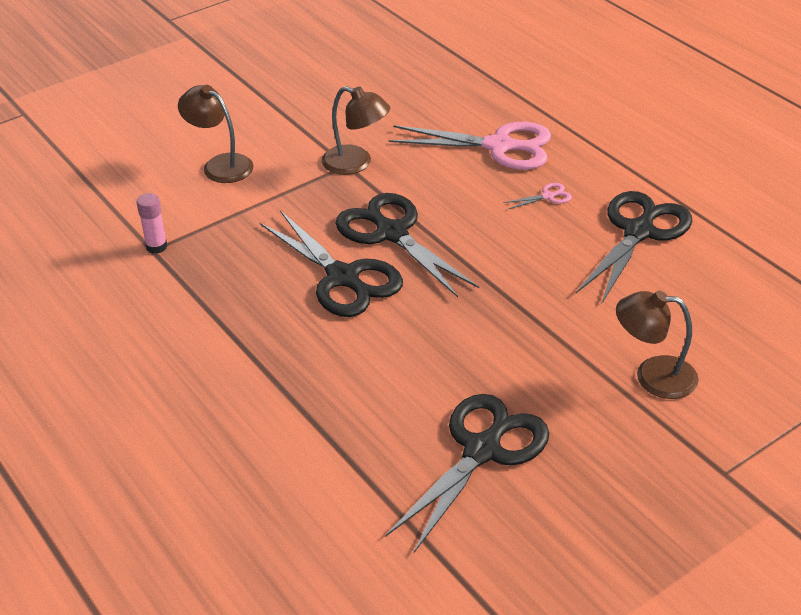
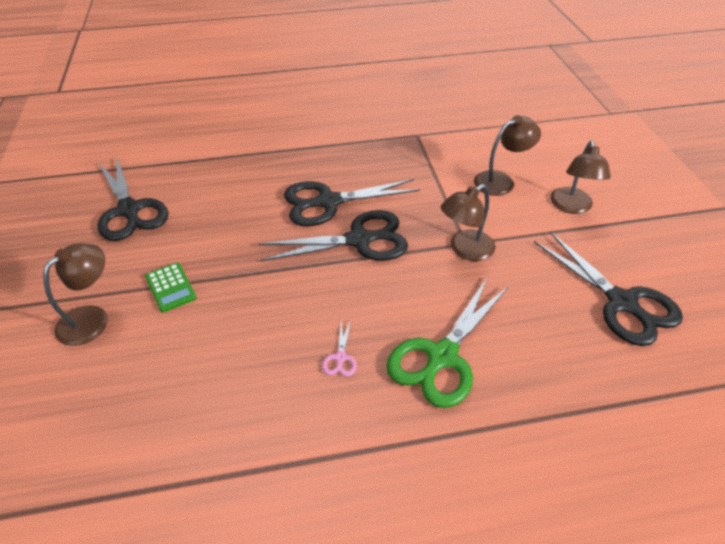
camera: 115 degrees right, 5 degrees up
pink glue stick [137,193,167,254] -> none
pink scissors [389,122,551,170] -> green scissors [386,278,509,408]
black scissors [576,191,692,304] -> black scissors moved to [534,231,683,346]
none -> green calculator [145,262,196,313]
none -> brown lamp [550,141,611,214]

